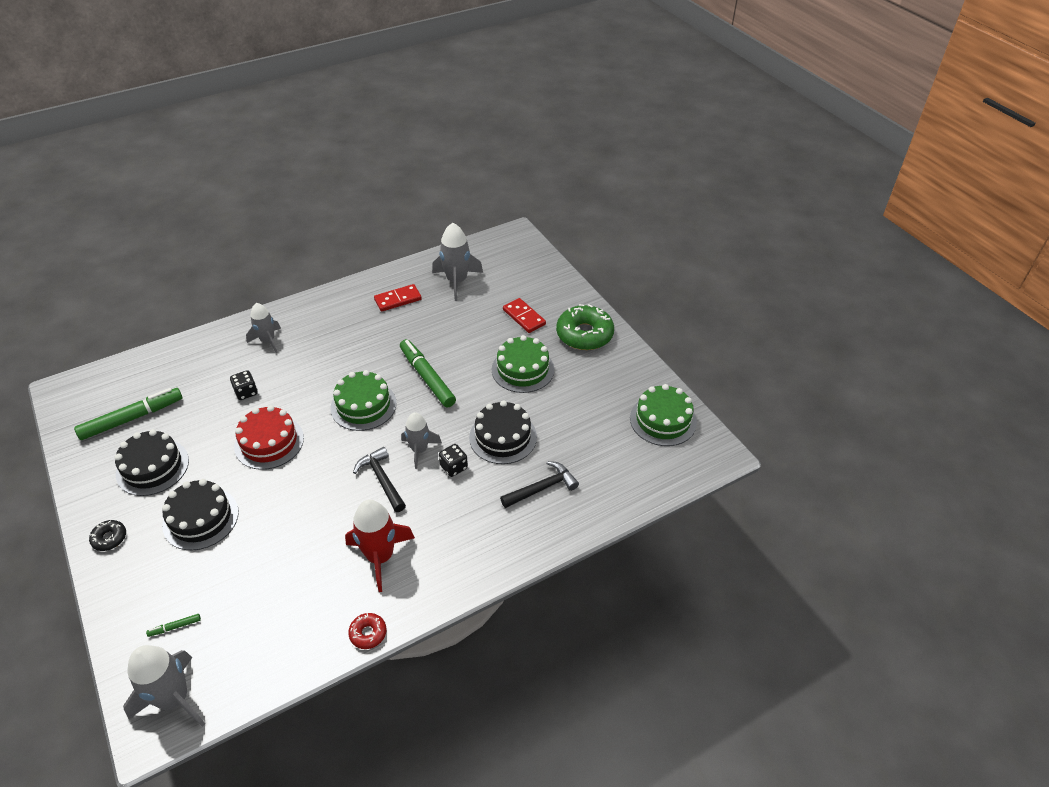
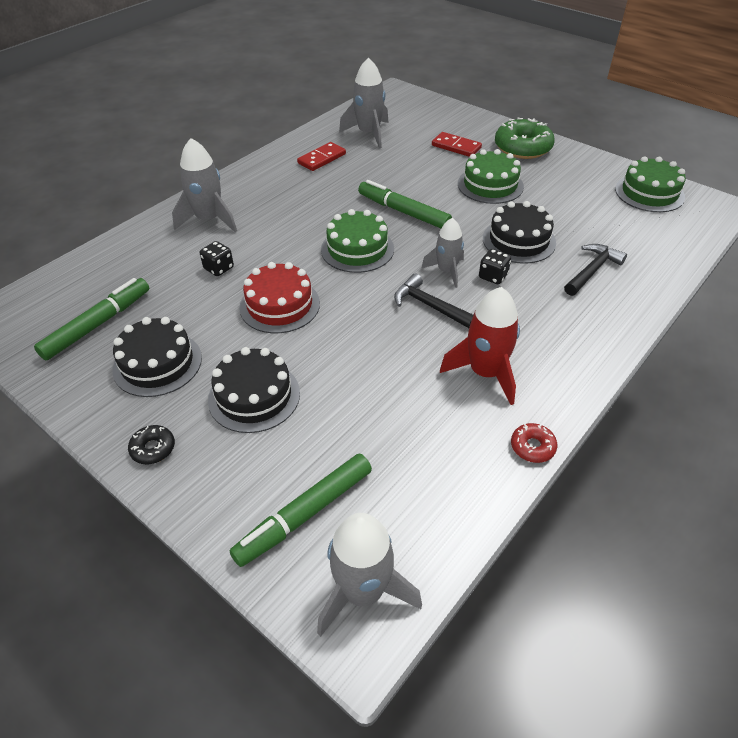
camera: 20 degrees left, 0 degrees up
green marker [146,614,201,637] -> green marker [230,454,372,567], size x2.44
grey rocket [246,303,281,353] -> grey rocket [172,138,237,232], size x1.52

